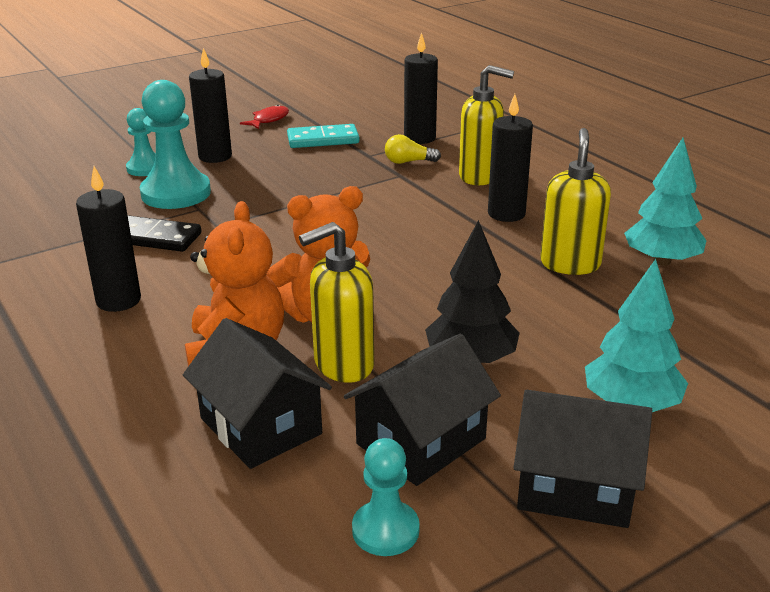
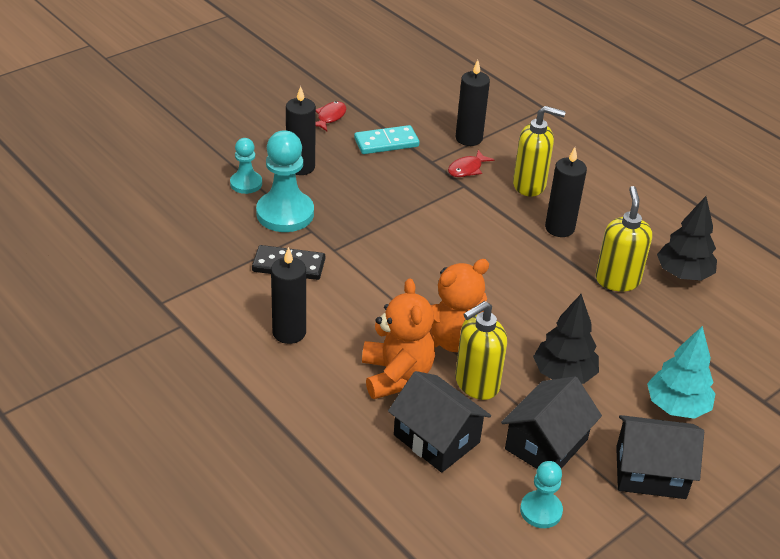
camera: 10 degrees left, 10 degrees up
yellow light bulb [385,134,441,164] -> red fish [448,150,495,177]
turquoise tree [624,138,707,266] -> black tree [657,196,717,281]

